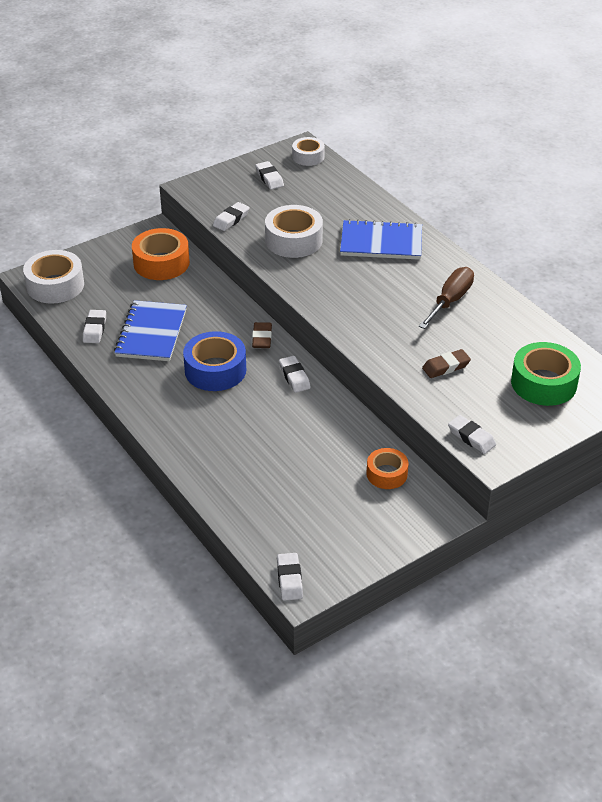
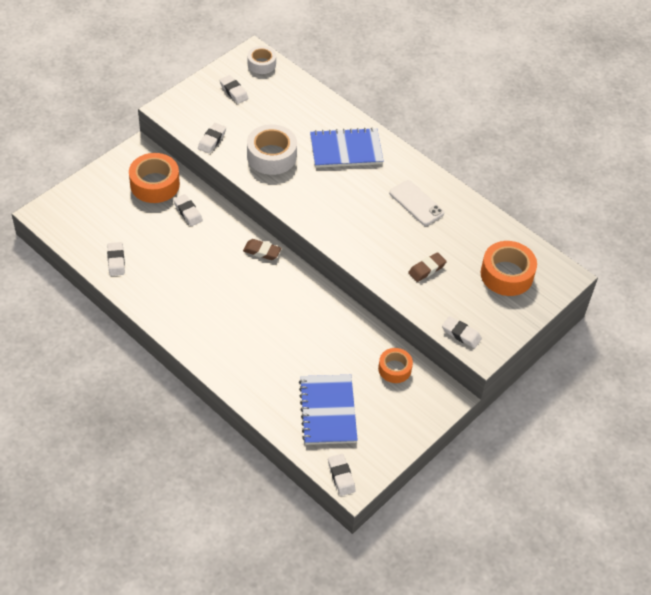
camera: 15 degrees left, 10 degrees up
white tape [23,250,84,304] -> none
blue notebook [114,300,187,361] -> blue notebook moved to [299,375,358,445]
blue tape [183,331,246,391] -> none
brown eraser [252,322,272,348] -> brown eraser turned 60 degrees counterclockwise [243,239,281,260]
white eraser [279,356,311,393] -> white eraser moved to [173,194,203,226]
brown screwdriver [419,267,474,329] -> white phone [389,180,444,226]
green tape [511,342,581,406] -> orange tape [481,241,537,296]

